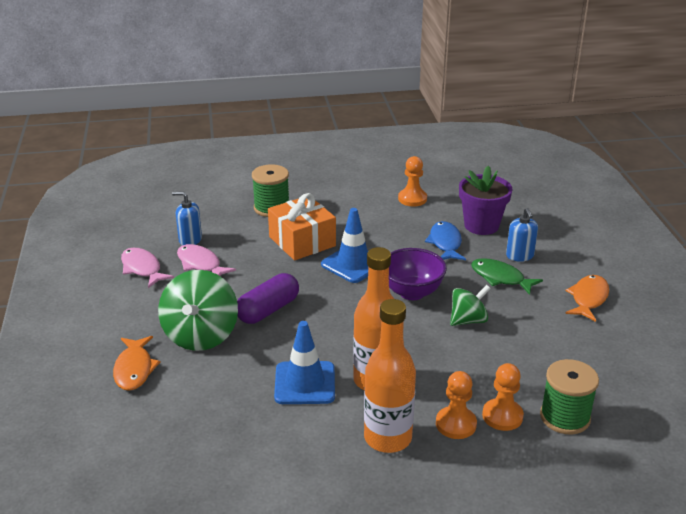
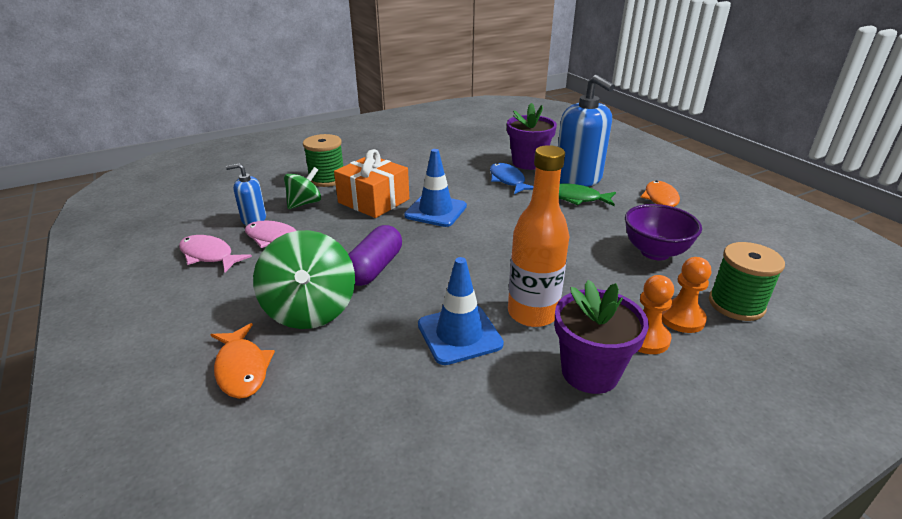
camera: 20 degrees left, 0 degrees up
orange bottle [364,299,416,453] -> purple flower pot [554,280,649,394]
purple bowl [389,248,447,300] -> purple bowl moved to [625,204,702,260]
orange pawn [398,156,427,207] -> none
green spinning top [450,285,491,326] -> green spinning top moved to [284,167,321,209]
blue soap dispenser [506,208,538,262] -> blue soap dispenser [558,75,615,187], size x1.96

